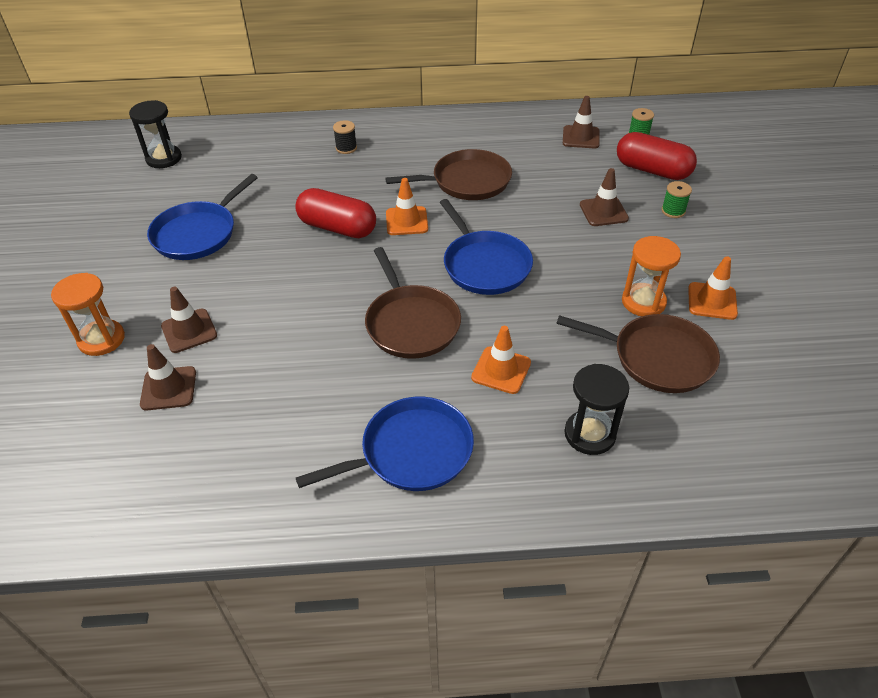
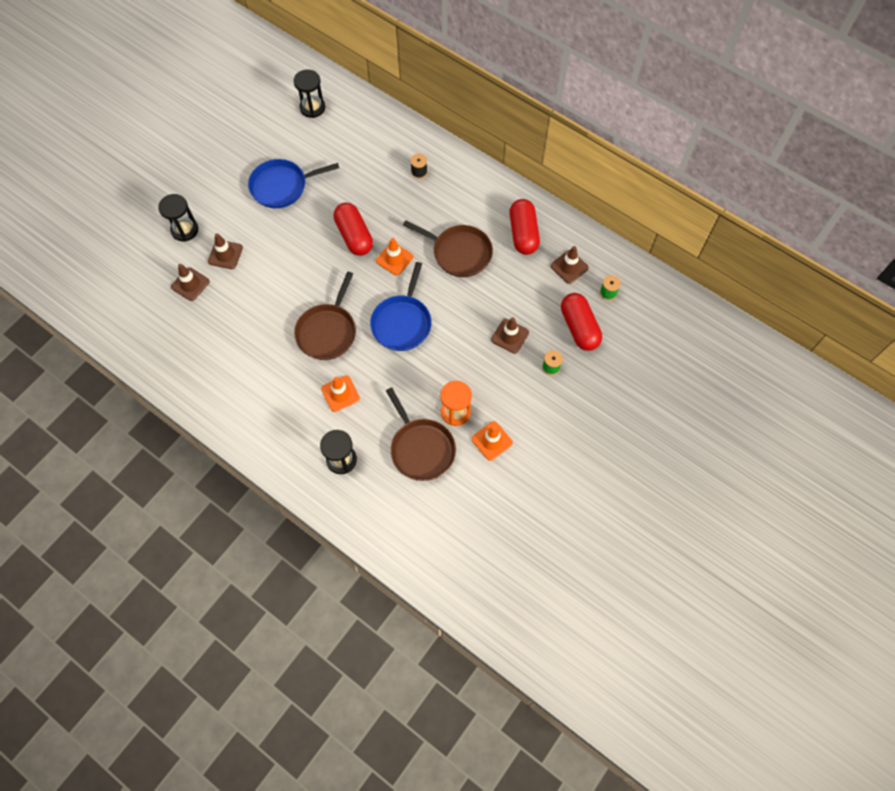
camera: 40 degrees right, 20 degrees up
orange hourglass [51,273,125,356] -> black hourglass [158,194,198,241]
blue pan [296,397,474,491] -> none
none -> red capsule [509,199,540,255]

